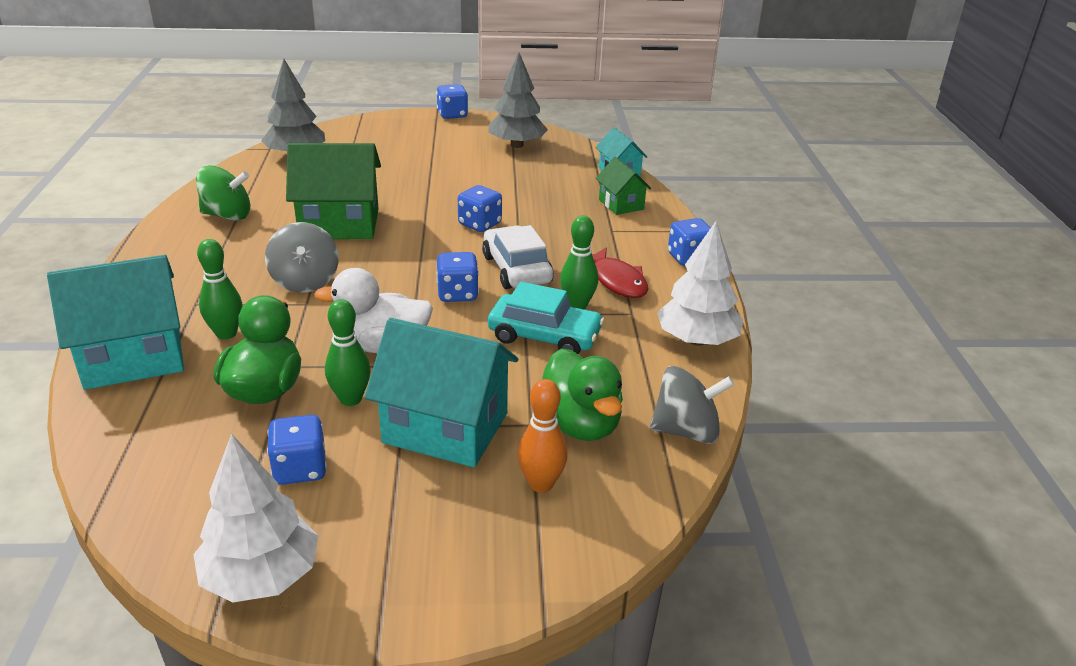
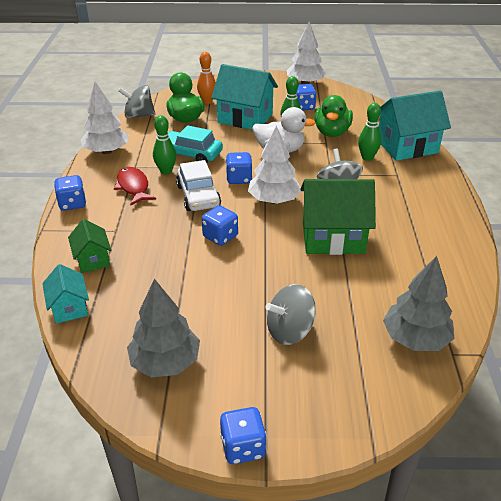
camera: 175 degrees left, 5 degrees up
green spinning top [196,165,250,221] -> none
none -> white tree [248,126,301,204]
none -> grey spinning top [265,284,316,345]

